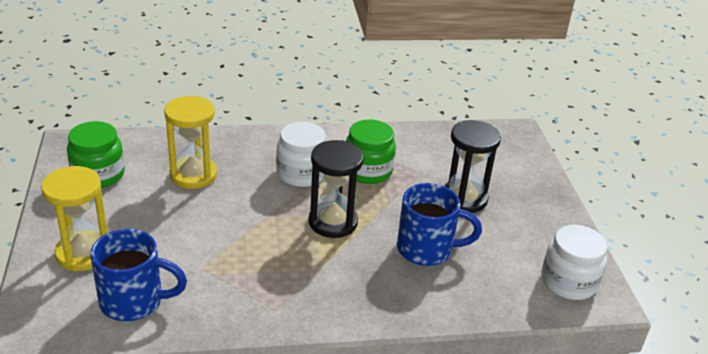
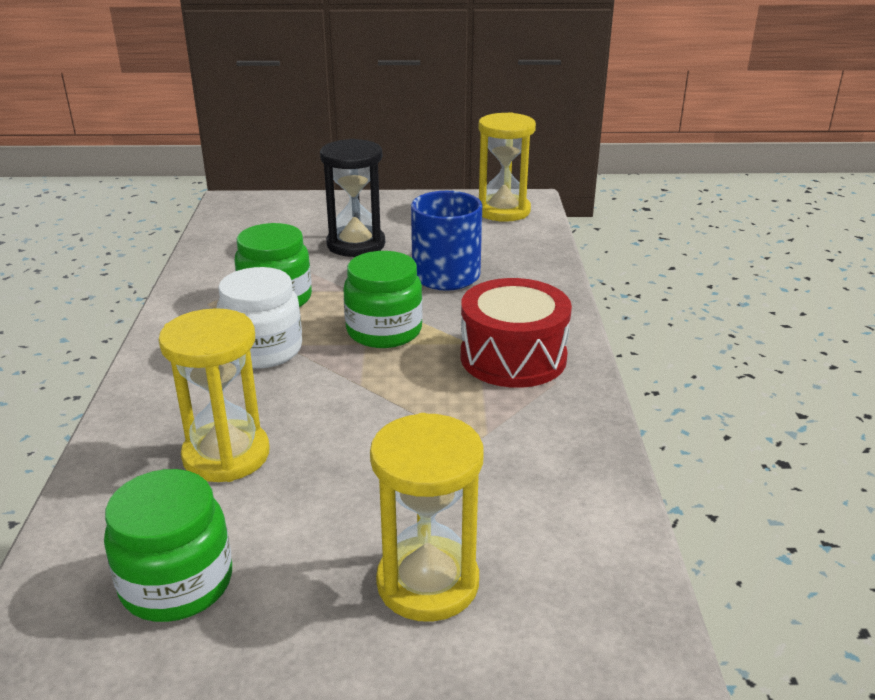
camera: 80 degrees left, 5 degrees down
blue mug [91,229,187,321] -> none
black hourglass [308,140,364,238] -> green jar [343,251,423,348]
white jar [541,225,608,300] -> yellow hourglass [478,112,536,222]
none -> red drum [461,278,572,388]

